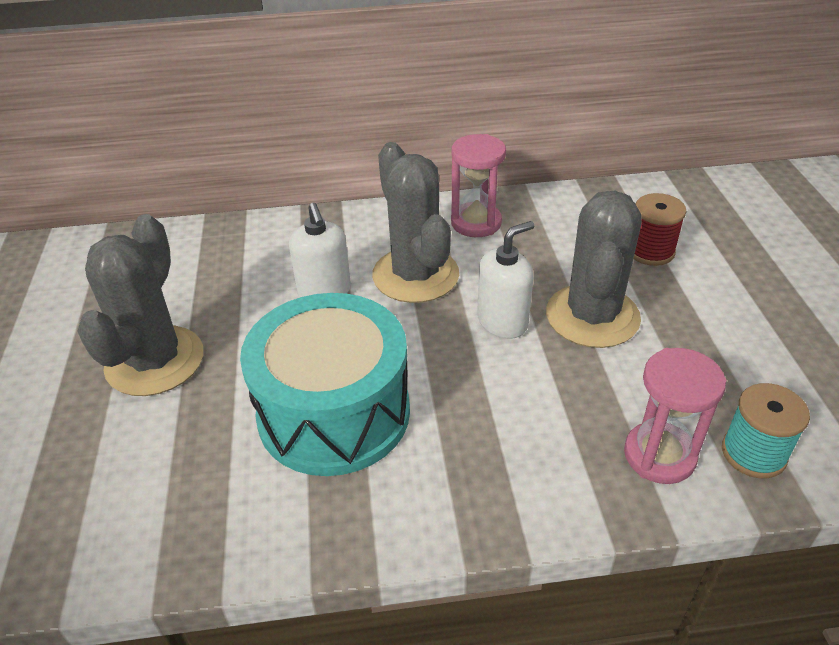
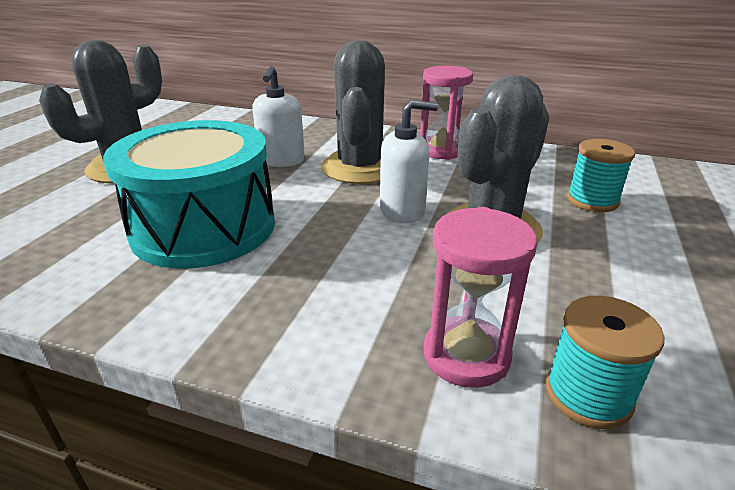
camera: 25 degrees right, 10 degrees down
red spool [633,193,687,266] -> turquoise spool [567,139,635,212]

